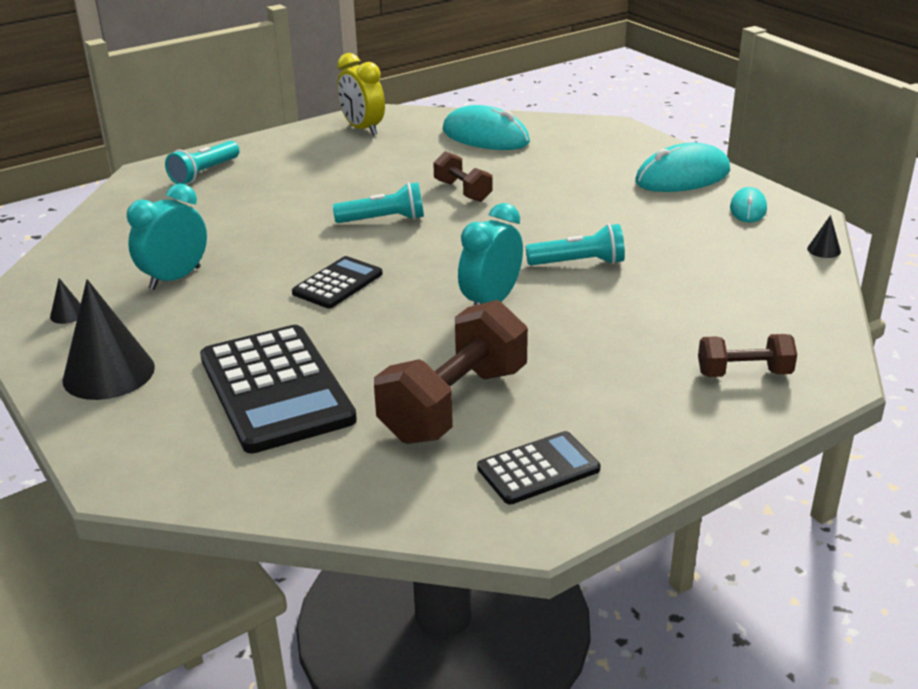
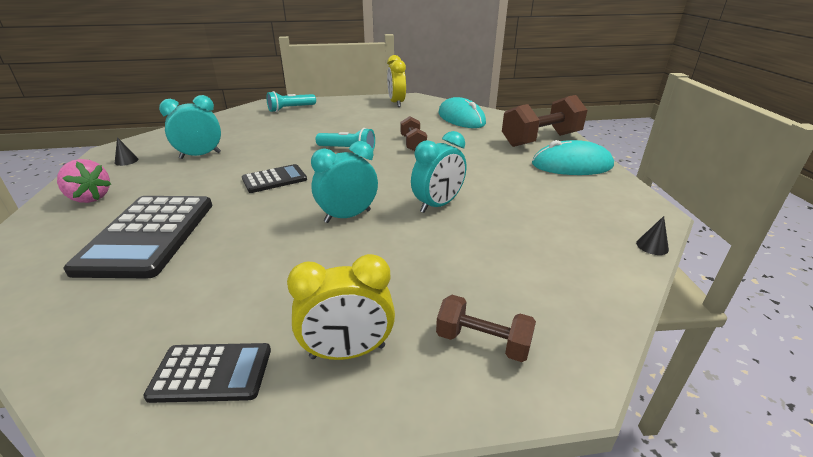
camera: 25 degrees right, 0 degrees up
black cone [62,279,155,400] -> pink strawberry [57,159,111,203]
brown dumbbell [374,300,528,444] -> brown dumbbell moved to [502,95,588,147]
turquoise flashlight [526,224,625,265] -> turquoise clock [411,131,466,213]
turquoise mouse [730,187,767,222] -> none
none -> yellow clock [287,254,395,360]

